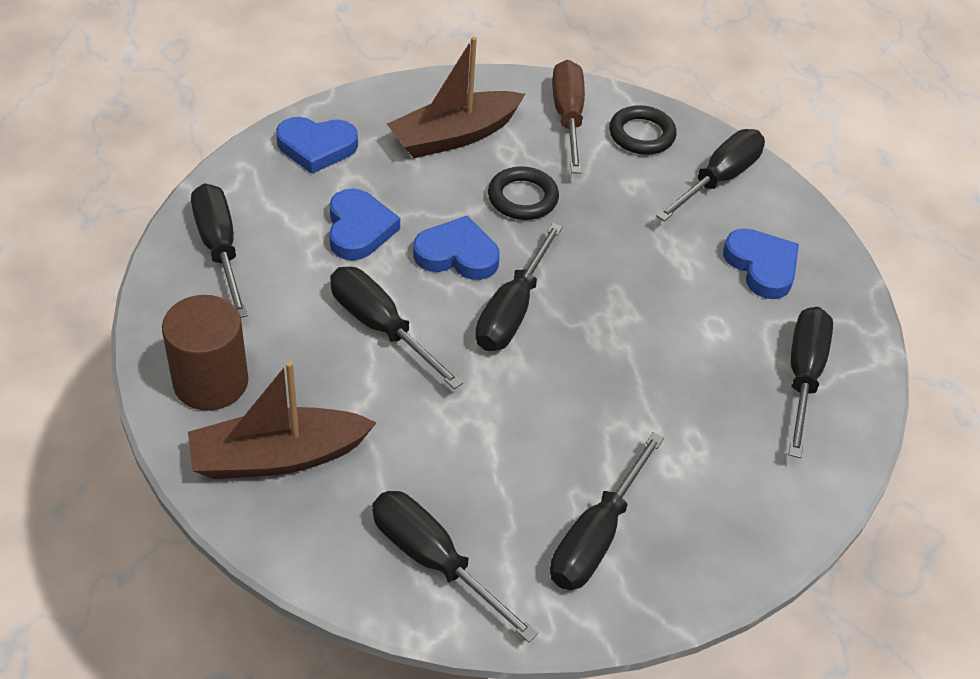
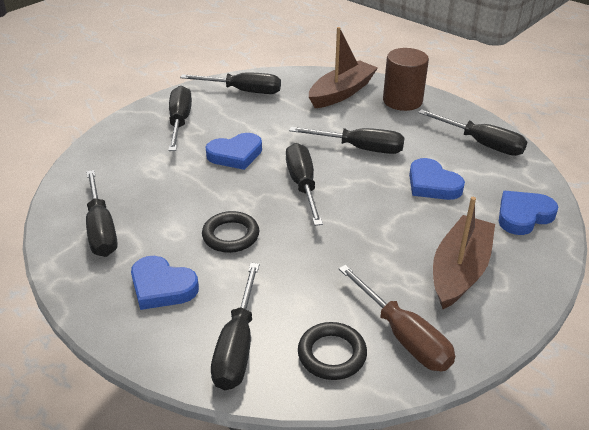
camera: 150 degrees right, 10 degrees down
blue heart [413,216,500,280] -> blue heart moved to [206,133,262,170]
black ring [488,166,559,220] -> black ring moved to [202,211,259,253]

